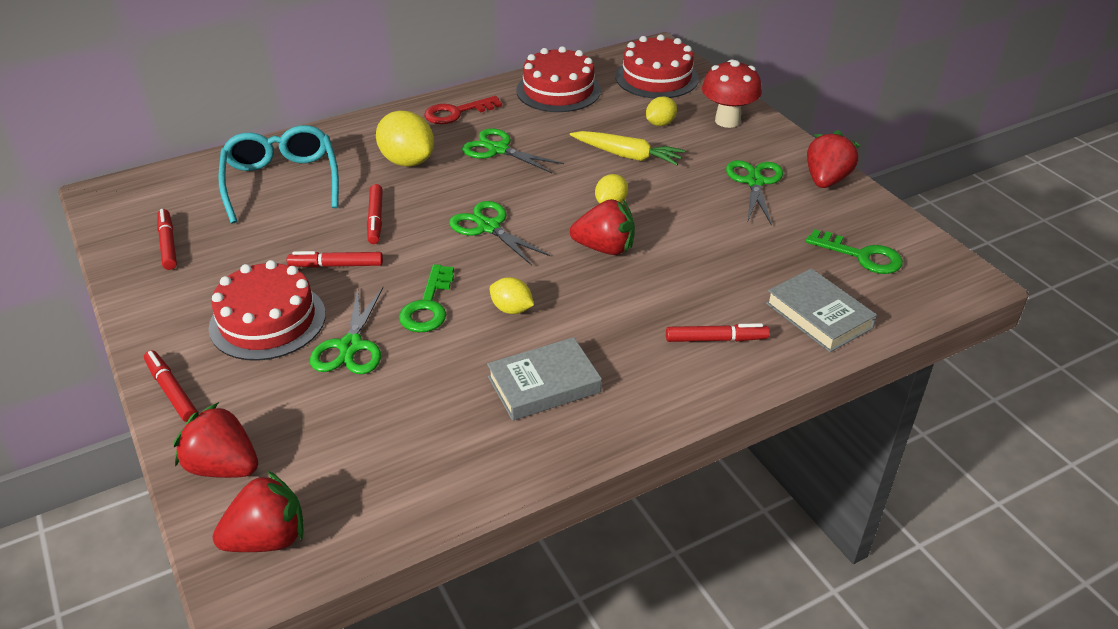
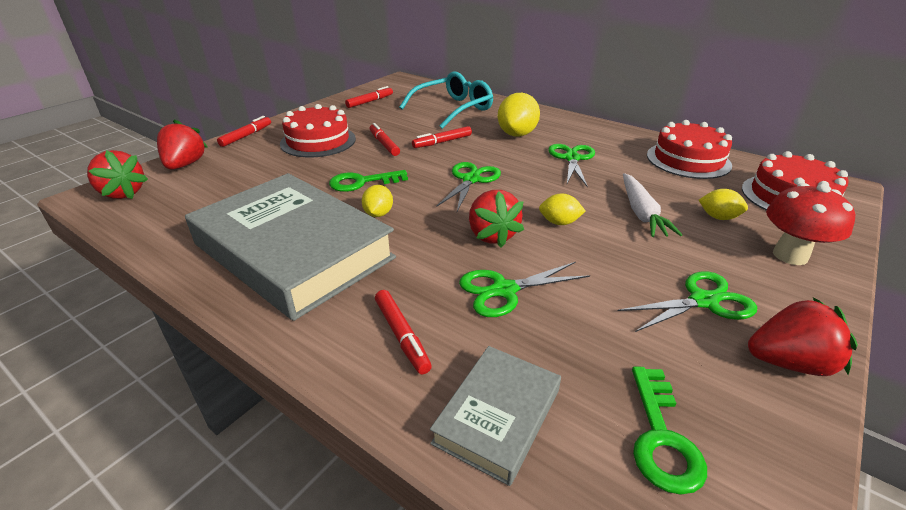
camera: 65 degrees right, 5 degrees down
green scissors [310,287,383,374] -> green scissors moved to [459,262,590,317]
red key [424,96,502,124] -> none
grey book [487,337,602,421] -> grey book [185,173,396,321], size x2.08
yellow carrot [570,131,685,165] -> white carrot [623,173,682,237]

